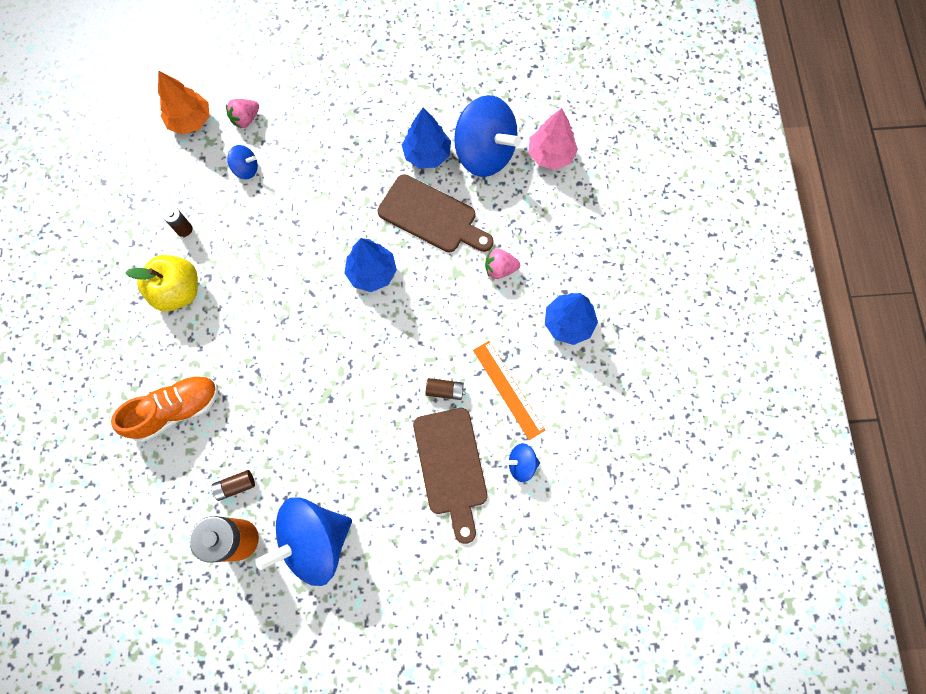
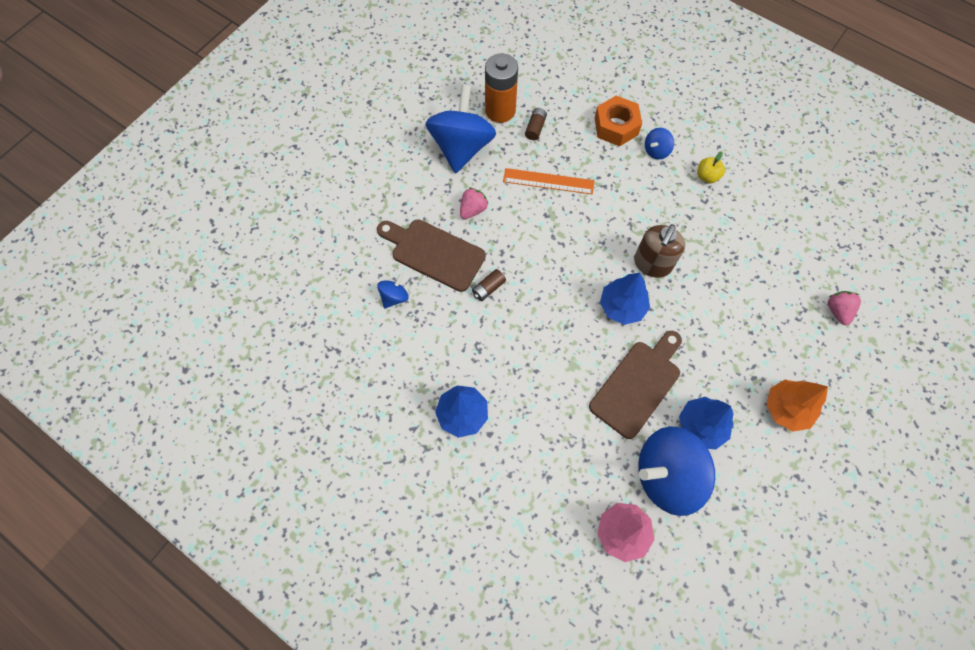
camera: 130 degrees right, 5 degrees down
orange shoe [111,375,218,442] -> orange nut [594,96,642,146]
yellow apple [125,255,198,311] -> yellow apple [697,152,725,183], size x0.54
orange tree [158,70,209,135] -> orange tree moved to [766,380,828,432]
brown battery [163,207,192,237] -> none
blue spinning top [227,145,258,179] -> blue spinning top moved to [645,128,674,160]
brown cutting board [377,174,494,252] -> brown cutting board turned 150 degrees clockwise [589,331,682,439]
orange ruler [473,341,545,440] -> orange ruler moved to [503,168,594,195]
pink strawberry [485,248,520,279] -> pink strawberry moved to [460,187,488,219]
none -> brown soap dispenser [634,224,685,278]

